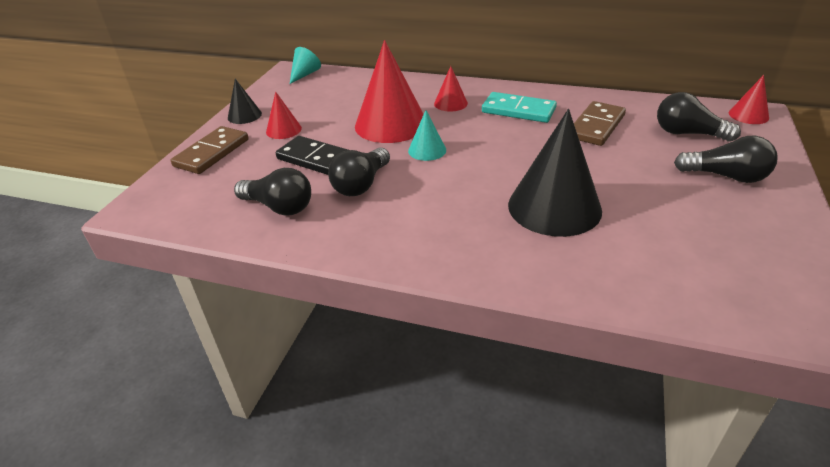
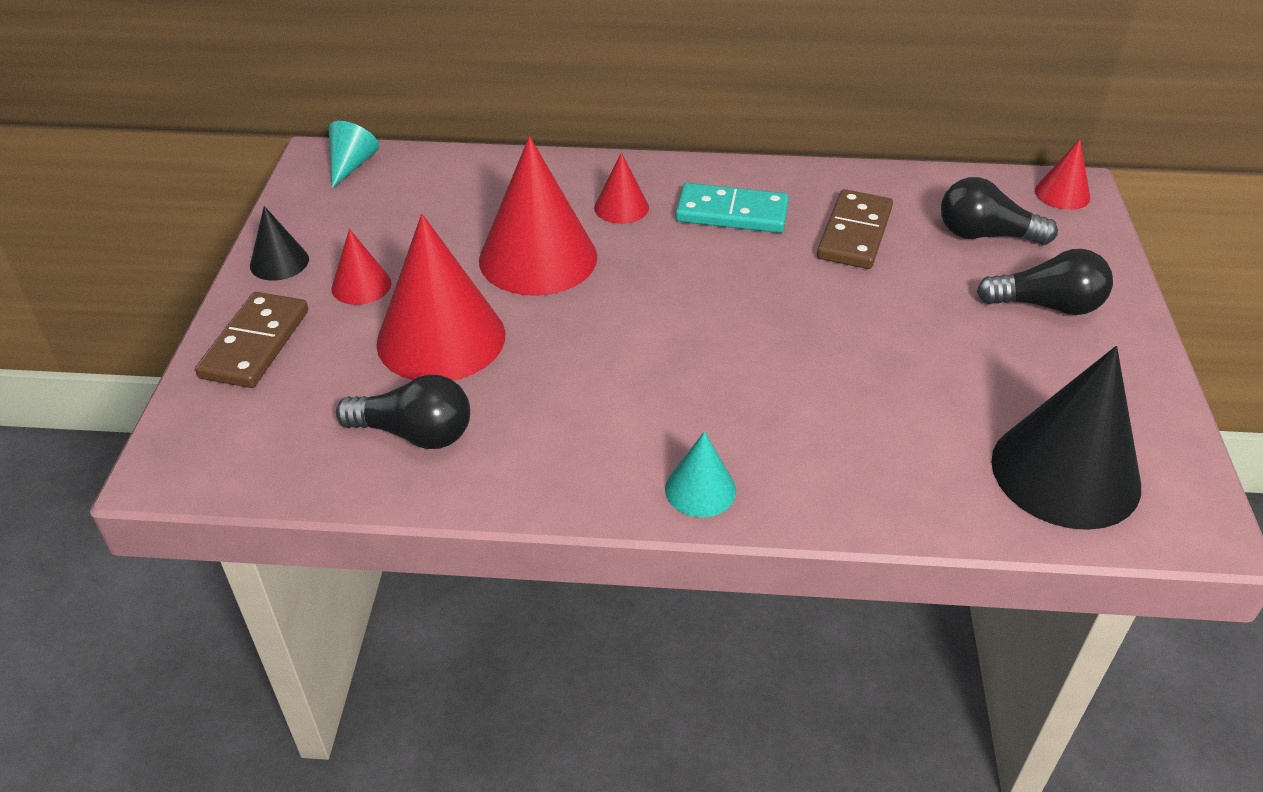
camera: 15 degrees left, 5 degrees up
black domino [276,136,348,175] -> red cone [376,214,505,381]
black light bulb [328,148,390,196] -> none
turquoise cone [408,110,446,161] -> turquoise cone moved to [665,431,736,517]
black cone [508,109,602,237] -> black cone moved to [991,346,1141,530]

